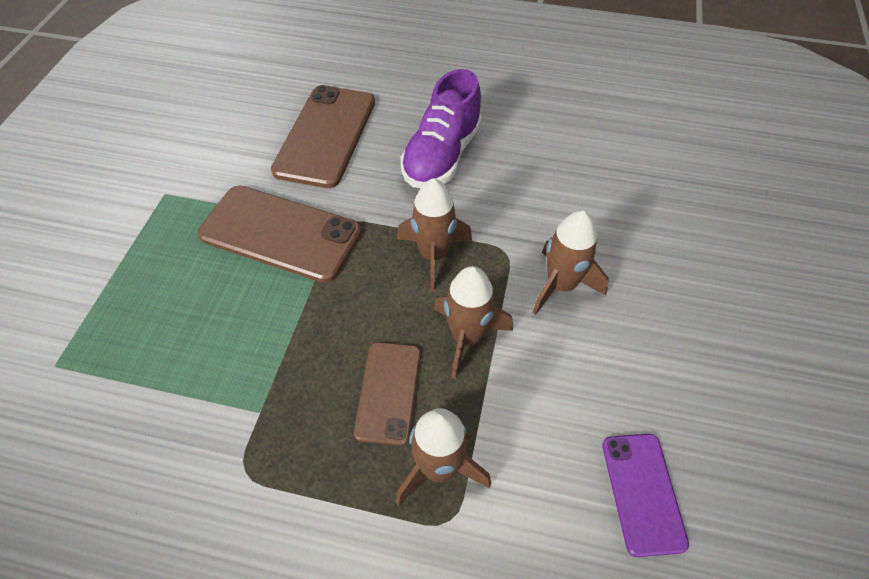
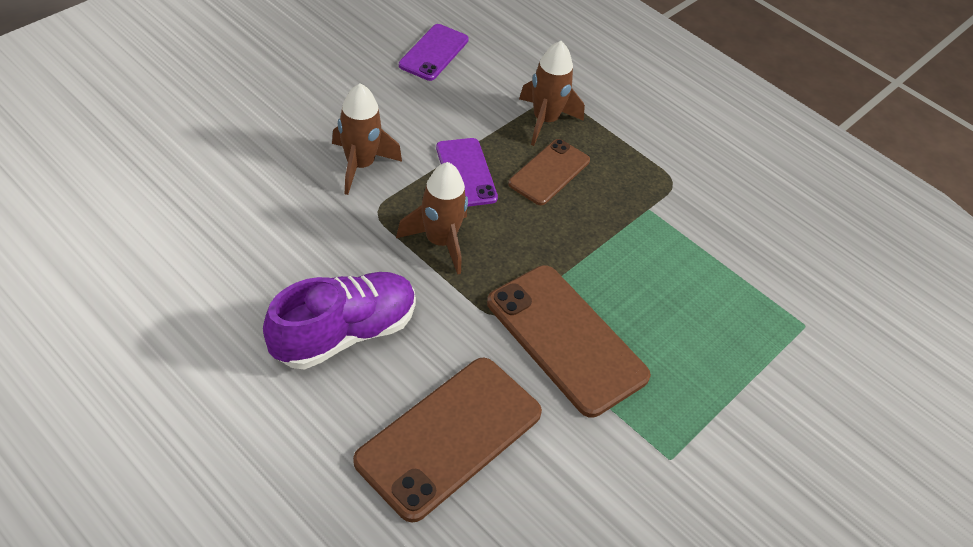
camera: 155 degrees left, 5 degrees down
brown rocket [434,266,513,379] -> purple phone [436,138,498,207]

